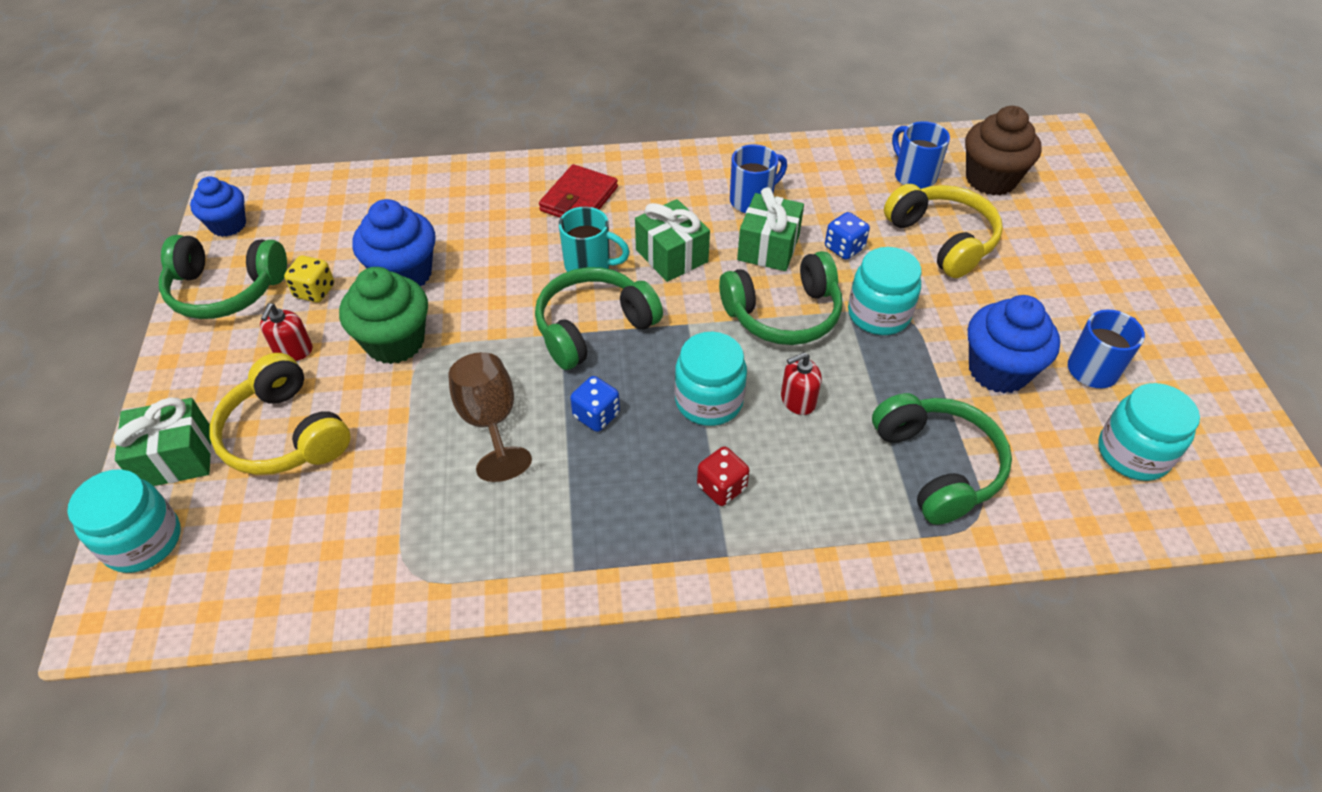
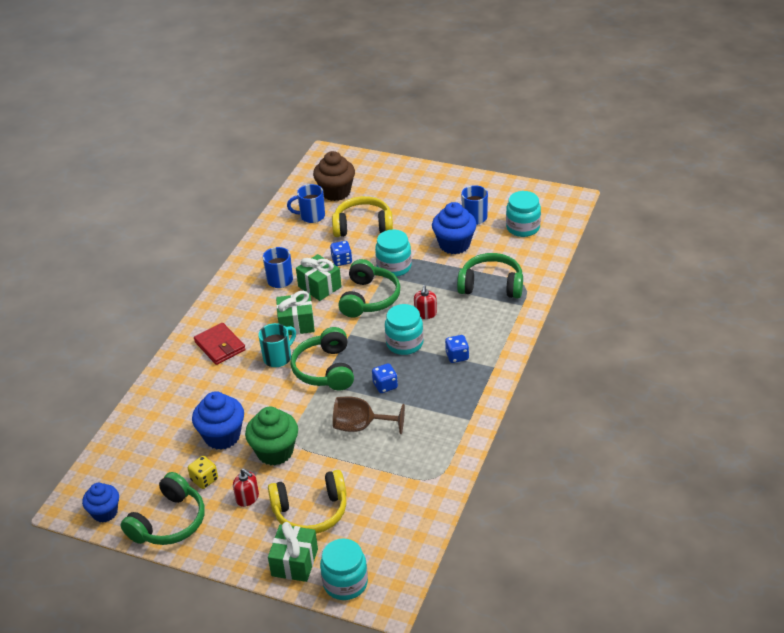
camera: 60 degrees left, 10 degrees down
red dice [697,447,749,506] -> blue dice [445,335,469,363]

